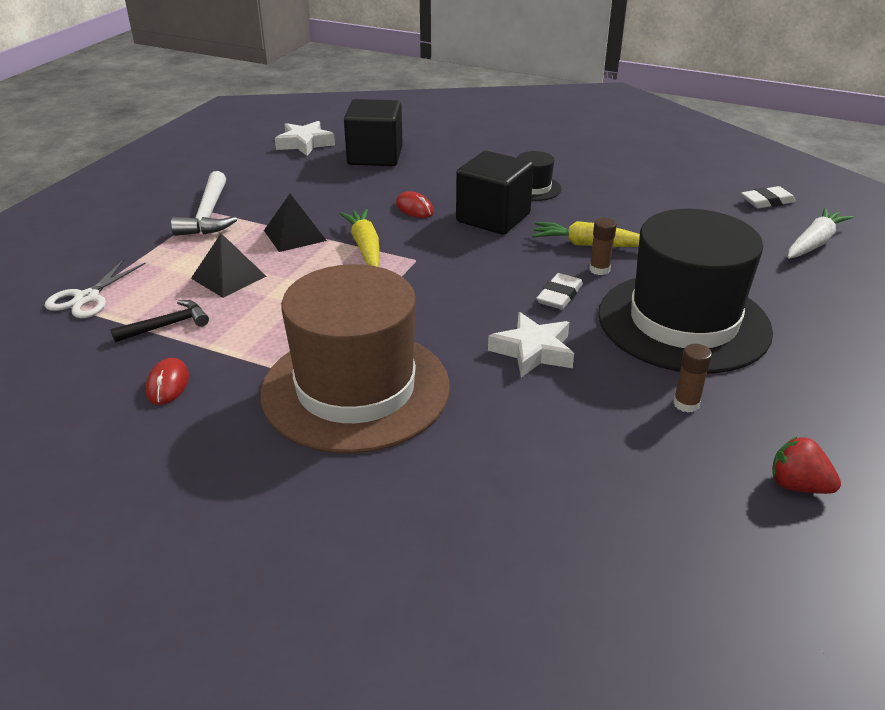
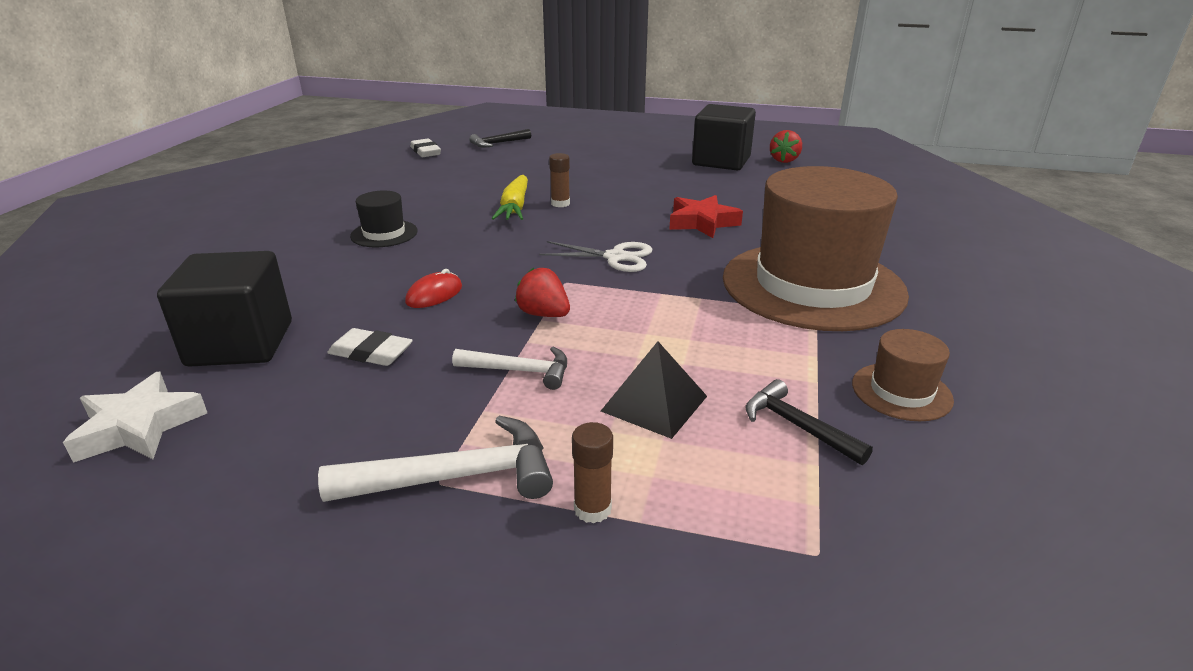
camera: 100 degrees left, 5 degrees down
white scissors [45,259,146,318] -> white scissors moved to [539,241,652,272]
red mouse [146,358,189,405] -> brown hat [852,329,954,421]
black pyramid [264,194,327,252] -> white hammer [452,347,567,390]
yellow carrot [339,209,380,267] -> red strawberry [515,268,570,317]
black cube [456,151,534,235] -> black cube moved to [692,104,756,170]
white star [488,312,574,378] -> red star [669,195,743,238]
white eraser [536,273,583,310] -> white eraser moved to [327,328,413,366]
black hat [598,209,773,373] -> none
brown glue stick [673,344,712,413] -> brown glue stick moved to [572,422,613,523]
white carrot [788,208,853,259] -> black hammer [470,129,531,148]

